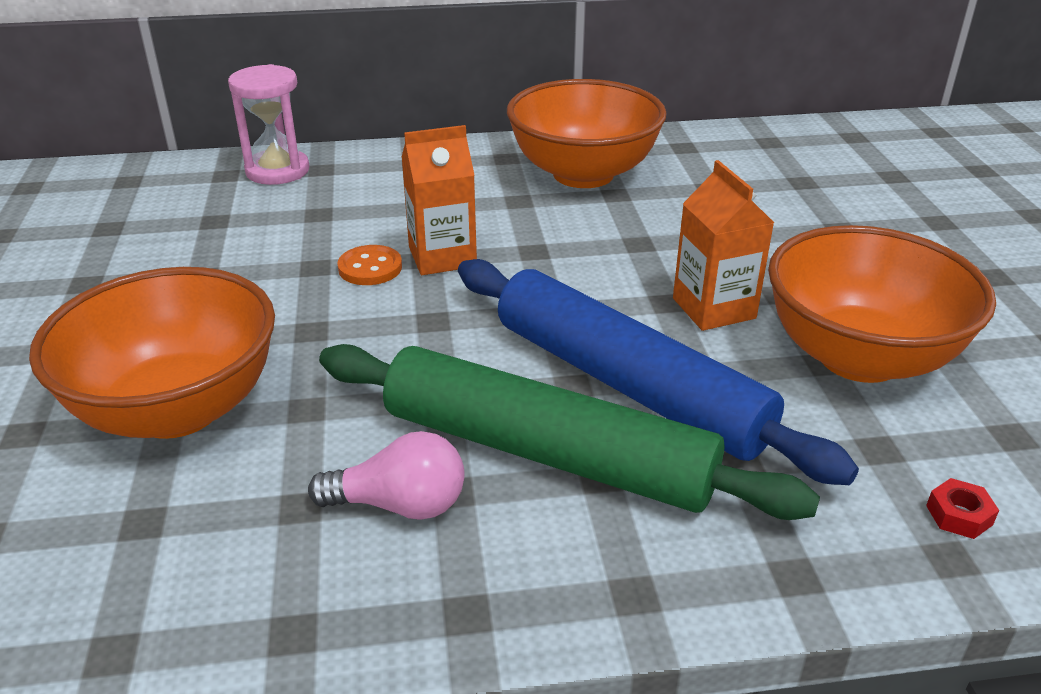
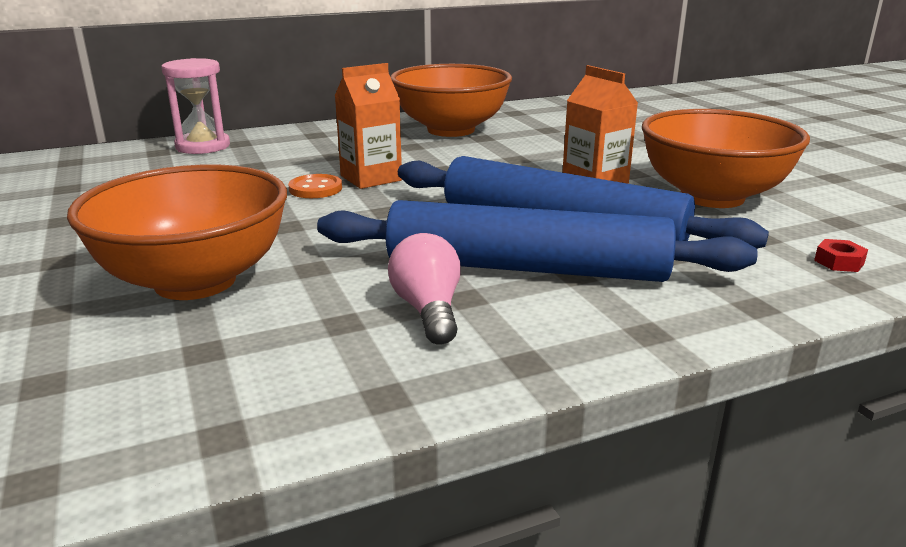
camera: 15 degrees left, 10 degrees down
pink light bulb [308,431,465,520] -> pink light bulb turned 90 degrees counterclockwise [388,233,461,345]
green rolling pin [319,344,820,520] -> blue rolling pin [317,200,758,282]

